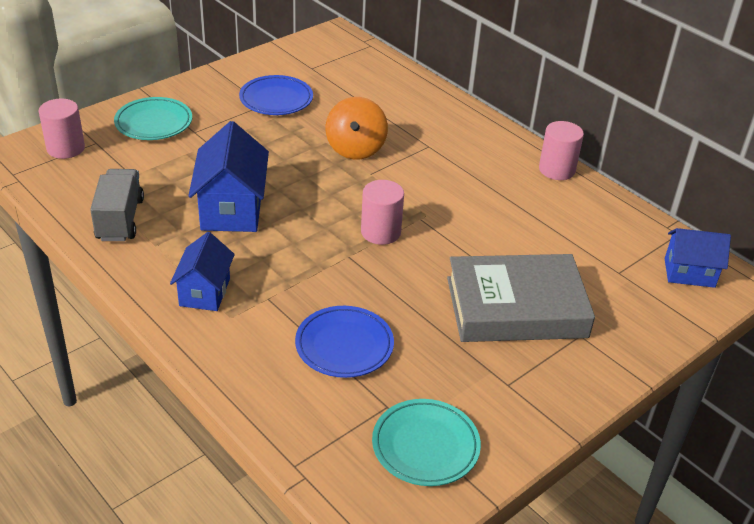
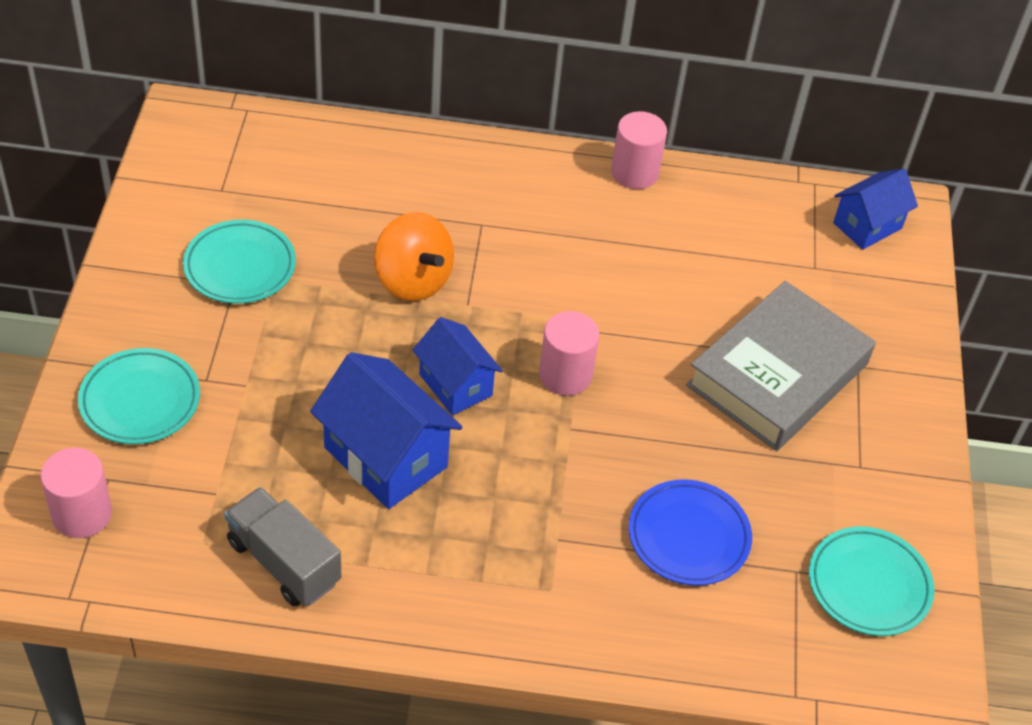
camera: 45 degrees left, 10 degrees up
blue house [170,232,235,311] -> blue house moved to [413,317,503,415]
blue plate [239,75,313,115] -> turquoise plate [183,220,296,304]

